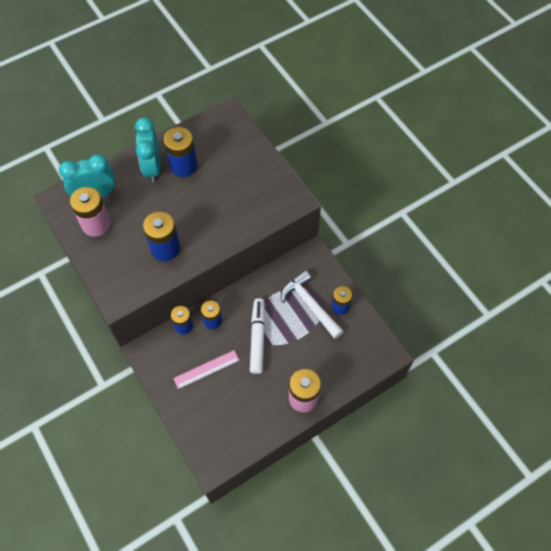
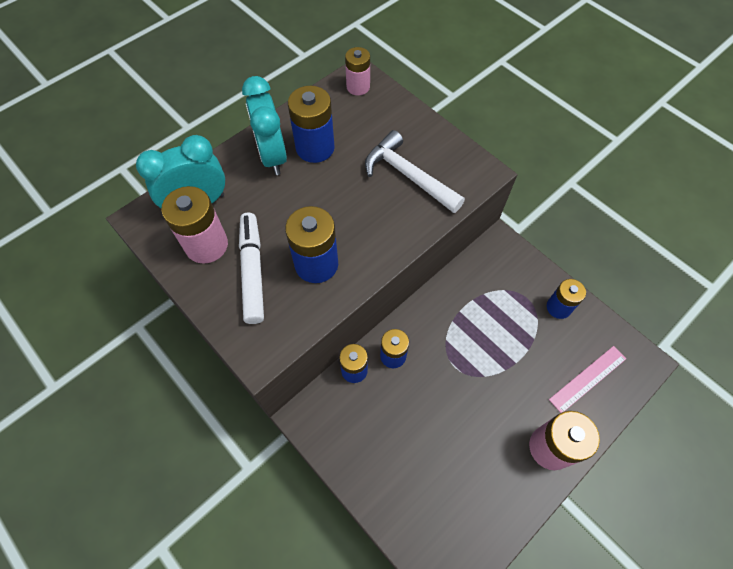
camera: 10 degrees left, 0 degrees up
pink ruler [173,350,240,389] -> pink ruler moved to [549,346,626,413]
white marker [250,298,265,374] -> white marker moved to [239,213,264,324]
white hammer [281,270,344,339] -> white hammer moved to [365,130,465,213]
none -> pink battery [345,47,370,95]

